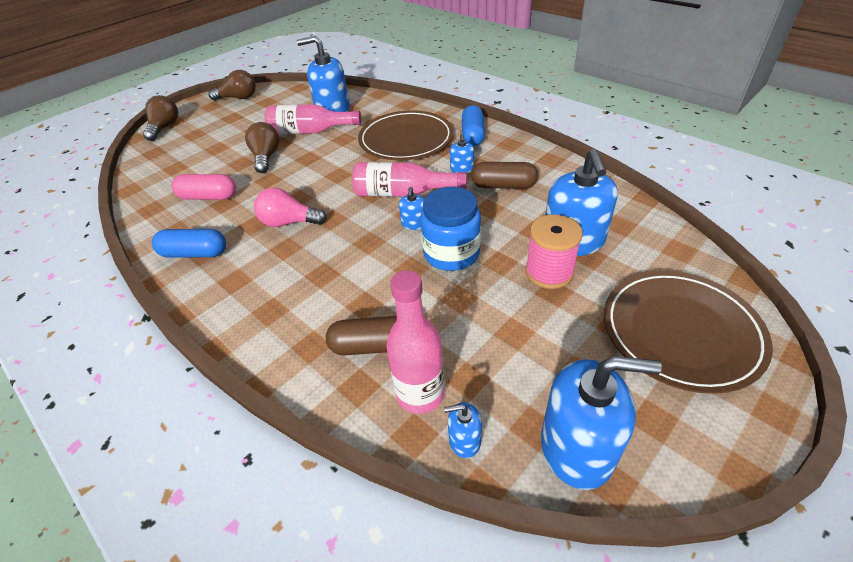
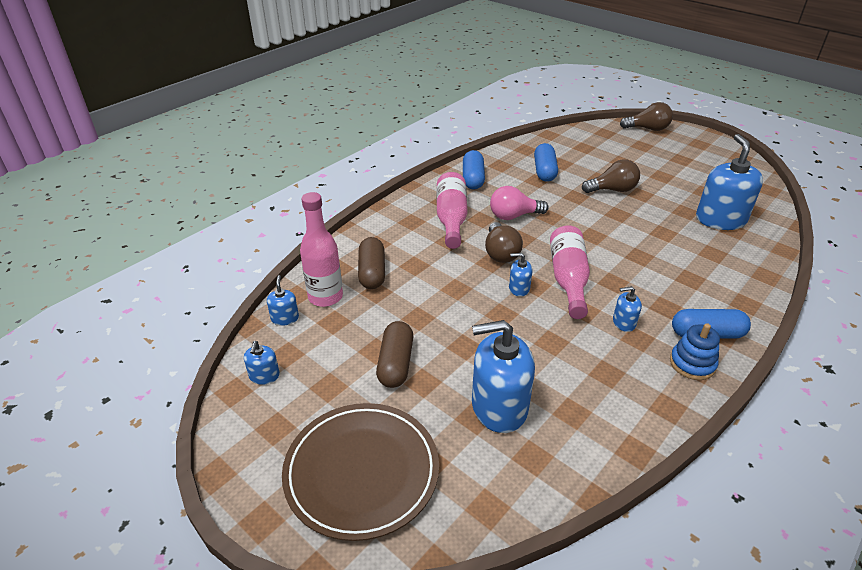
camera: 85 degrees right, 5 degrees down
pink capsule [172,174,236,200] -> blue capsule [534,143,558,182]
brown light bulb [209,70,256,101] -> brown light bulb moved to [485,222,523,263]
pink light bulb [254,187,327,227] -> pink light bulb turned 105 degrees counterclockwise [490,186,549,220]
pink bottle [265,104,361,134] -> pink bottle moved to [437,172,468,249]
brown plate [358,110,454,160] -> none
blue jar [420,187,481,271] -> none
brown capsule [471,162,538,189] -> brown capsule moved to [376,321,413,388]
pink spool [525,215,583,289] -> none
blue soap dispenser [541,356,662,490] -> blue soap dispenser [244,341,280,385], size x0.46
none -> blue stacking toy [670,323,720,380]

